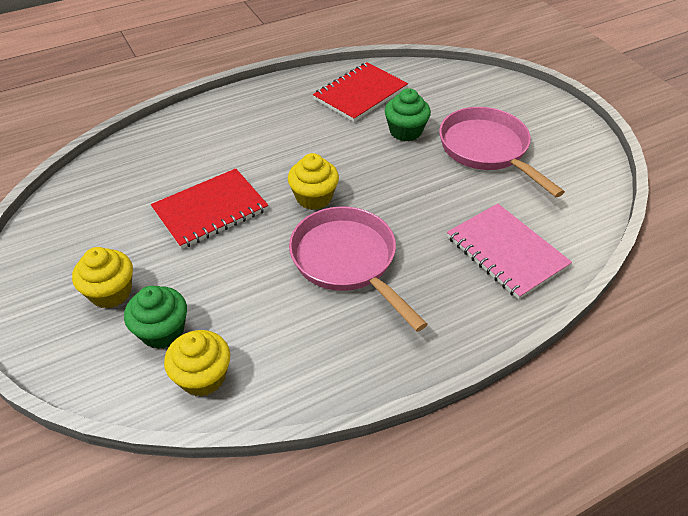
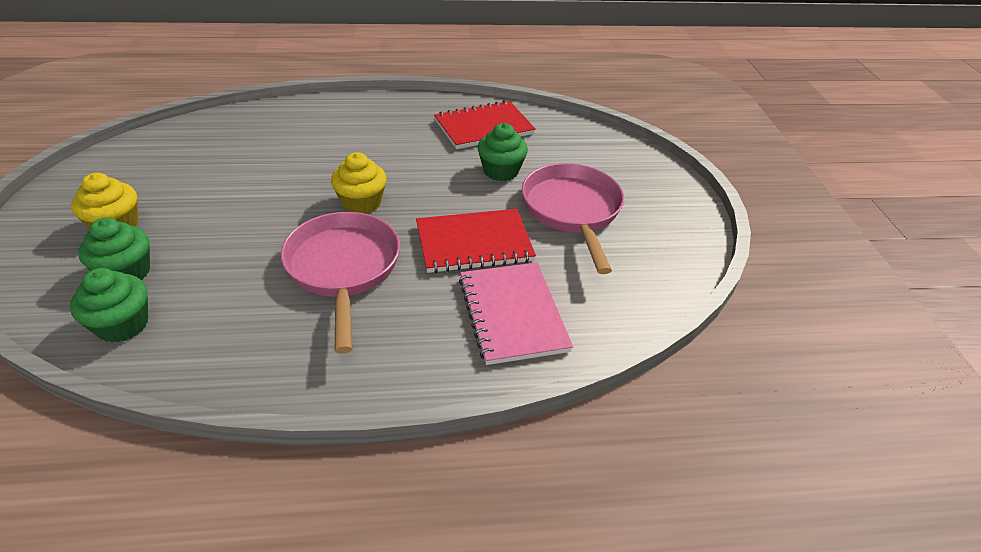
camera: 20 degrees right, 5 degrees down
red notebook [151,168,268,249] -> red notebook moved to [416,209,536,273]
yellow cupcake [164,330,231,397] -> green cupcake [70,268,148,343]

